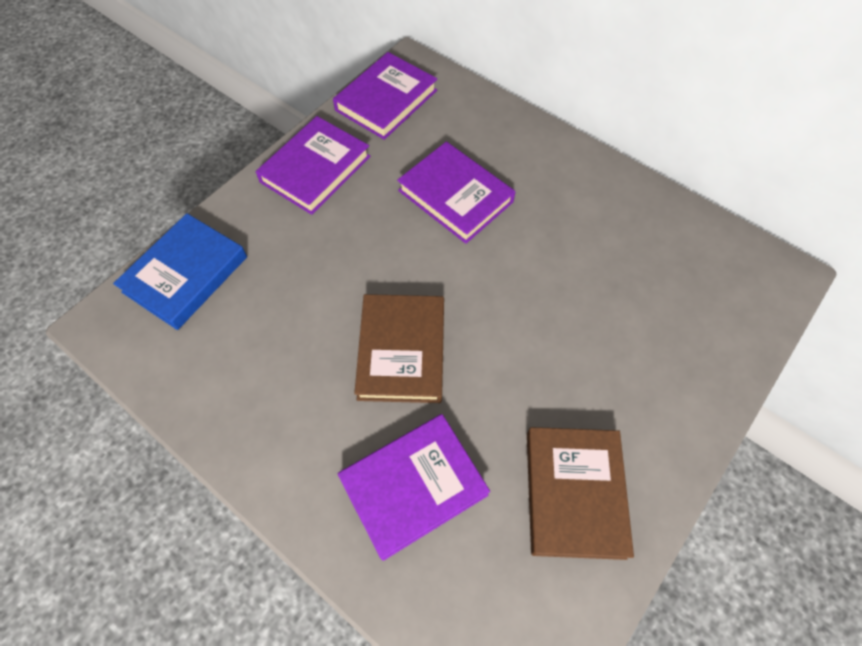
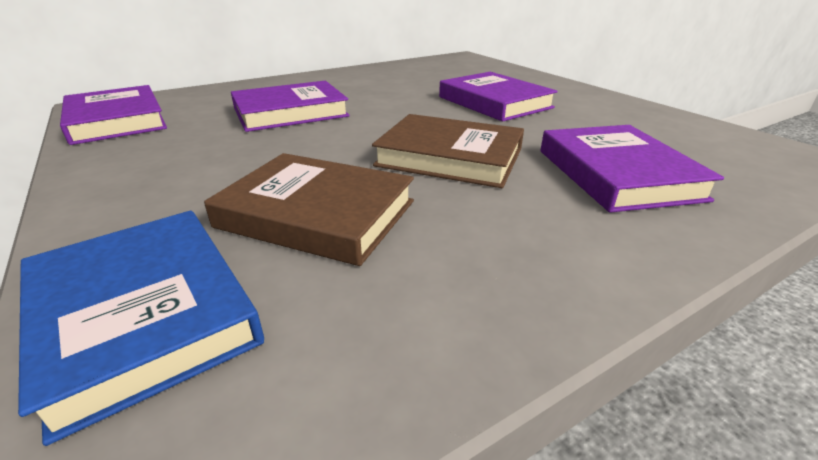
camera: 70 degrees left, 30 degrees down
purple book [256,116,371,215] -> purple book moved to [439,72,558,122]
brown book [527,427,634,560] -> brown book moved to [204,153,414,266]

